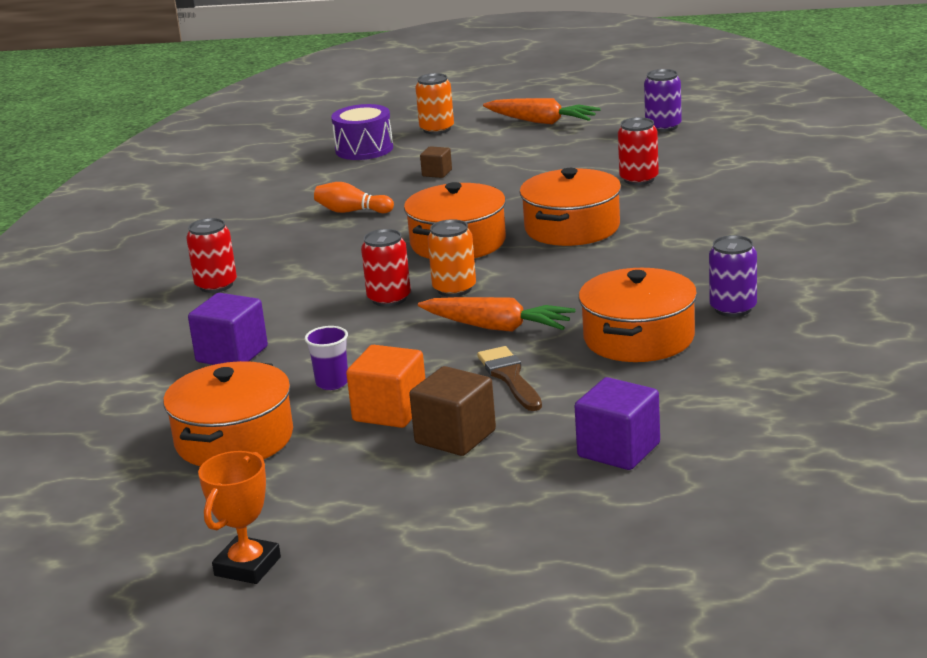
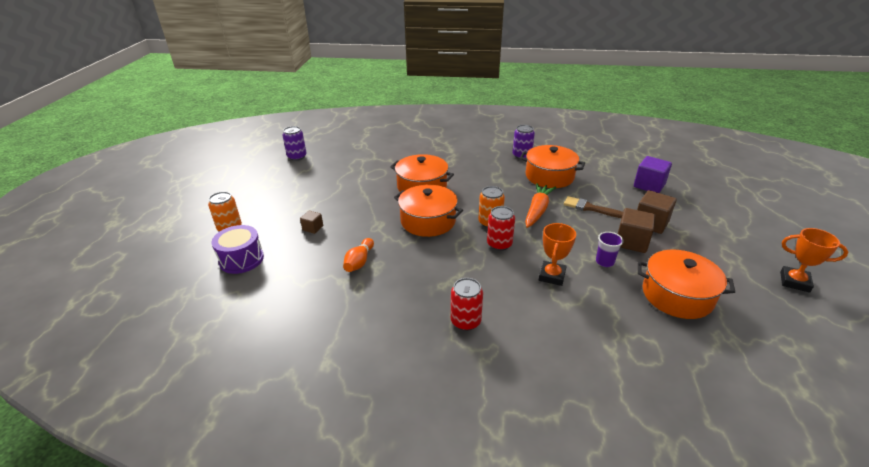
camera: 90 degrees left, 10 degrees up
purple cube [188,293,268,365] -> none
orange cube [346,345,425,428] -> brown cube [618,208,656,253]
brown brush [477,346,542,411] -> brown brush turned 45 degrees clockwise [564,196,623,218]
orange carrot [483,98,601,124] -> none
red can [618,117,659,185] -> none
none -> orange trophy [539,223,576,286]

